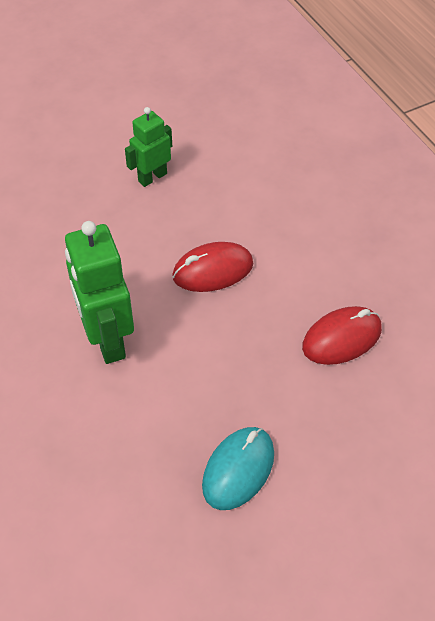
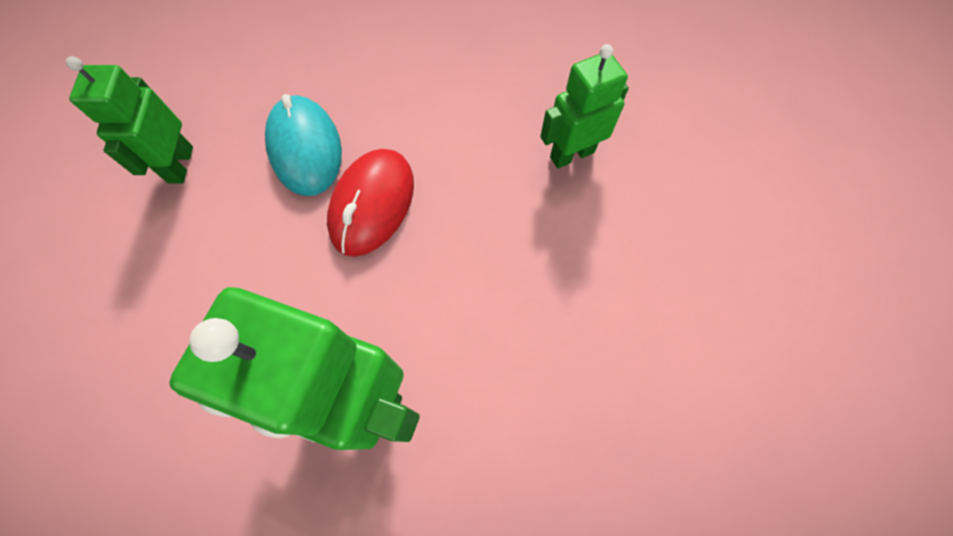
camera: 50 degrees left, 15 degrees up
turquoise mouse [202,427,274,510] -> turquoise mouse moved to [265,94,342,196]
red mouse [302,306,382,365] -> green robot [540,44,629,169]

